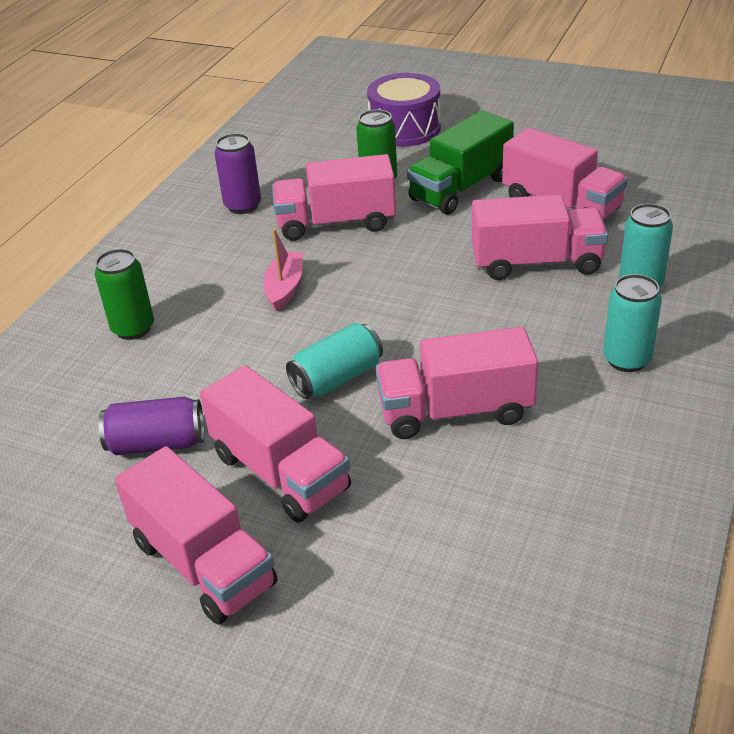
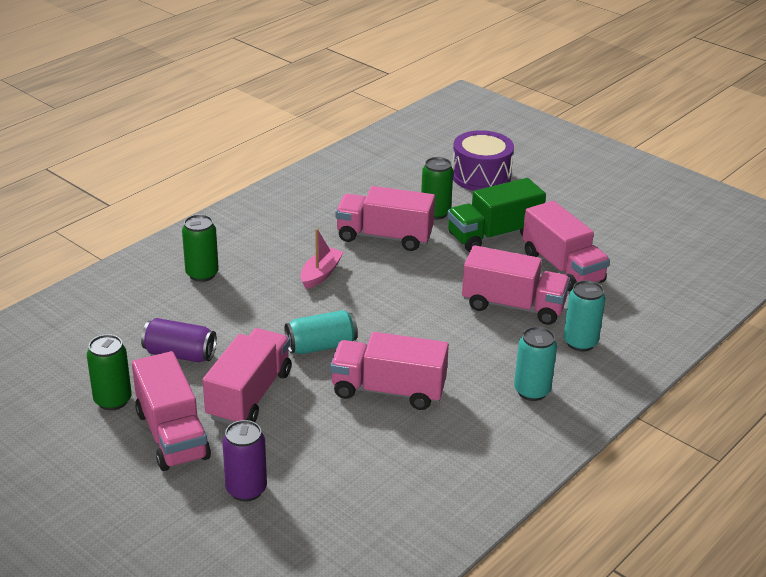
camera: 15 degrees right, 5 degrees down
pink truck [200,365,351,523] -> pink truck turned 135 degrees counterclockwise [203,328,291,425]
purple can [214,133,261,214] -> purple can moved to [222,420,267,502]
none -> green can [87,334,132,410]

